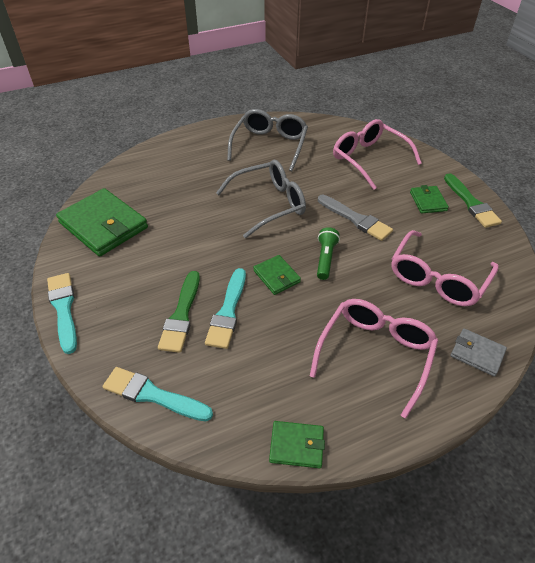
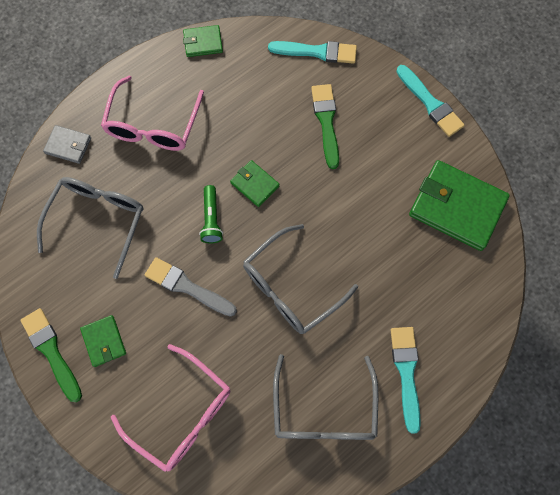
camera: 165 degrees right, 25 degrees up
turquoise brush [205,268,246,349] -> turquoise brush moved to [391,327,421,434]
pink glasses [391,230,499,306] -> grey glasses [37,177,143,279]

